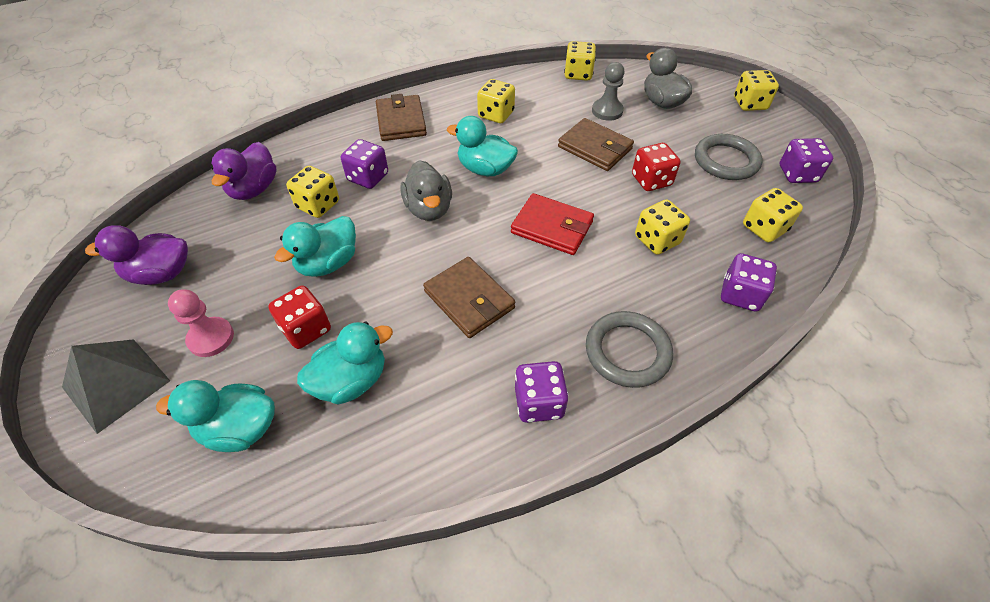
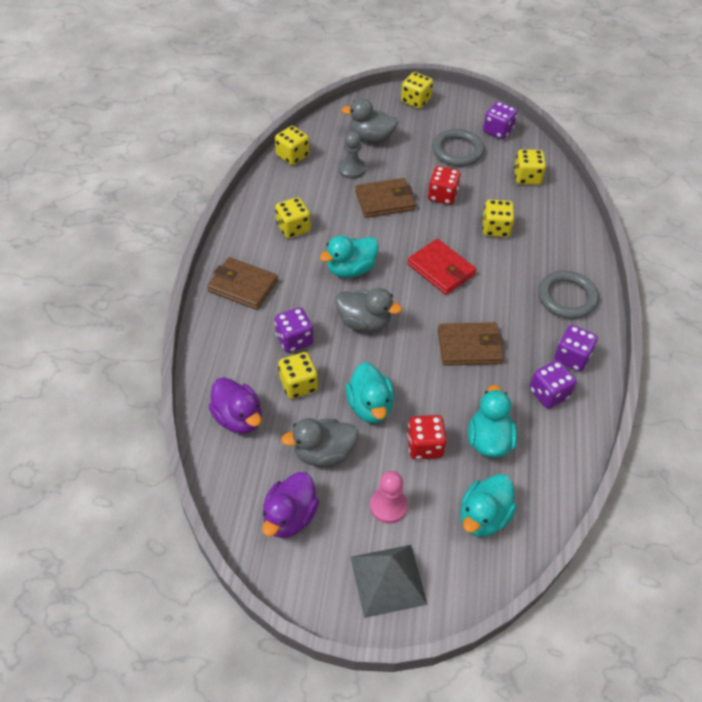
camera: 55 degrees left, 0 degrees up
red wallet [511,193,594,255] -> red wallet turned 75 degrees clockwise [407,239,476,295]
purple dice [721,253,777,312] -> purple dice moved to [530,360,577,409]
none -> grey duck [281,418,358,467]

